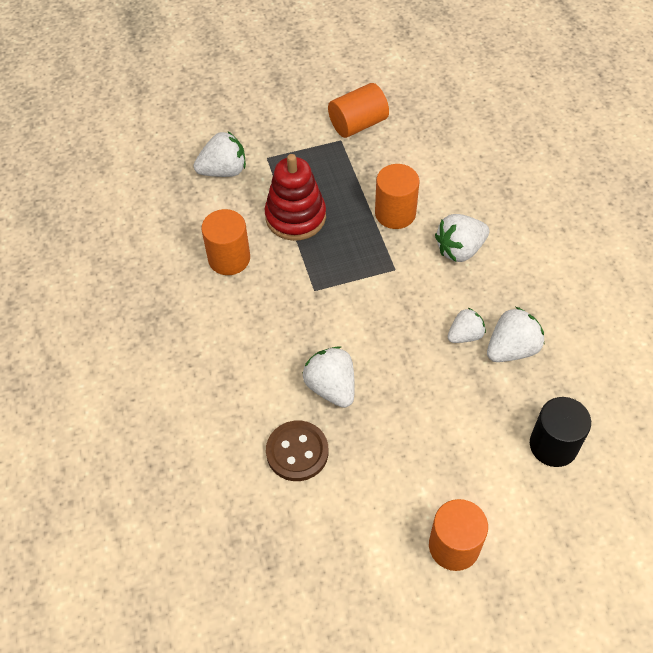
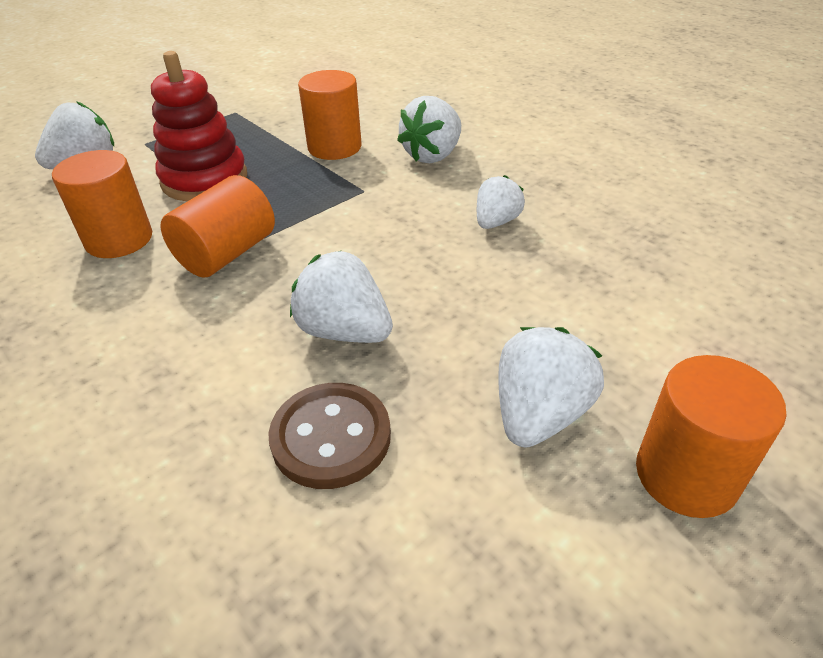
camera: 25 degrees left, 15 degrees down
orange cylinder [328,83,389,138] -> orange cylinder moved to [161,175,275,278]
white strawberry [487,307,544,362] -> white strawberry moved to [499,327,604,448]
black cylinder [530,397,591,467] -> none

